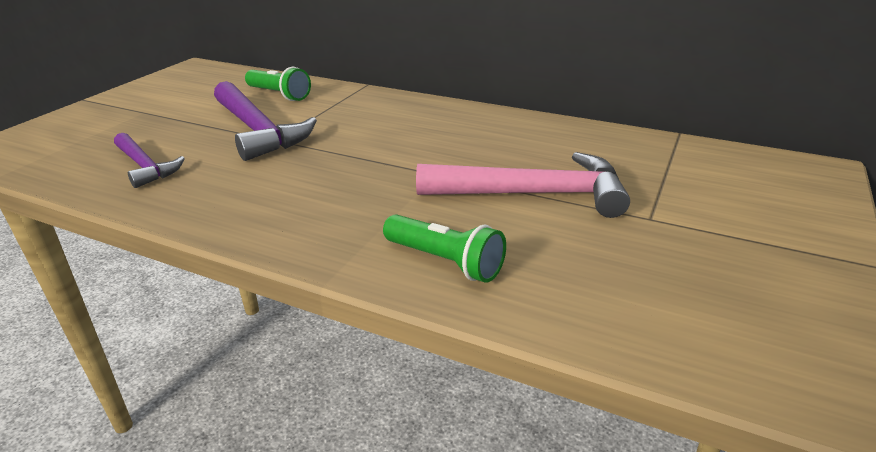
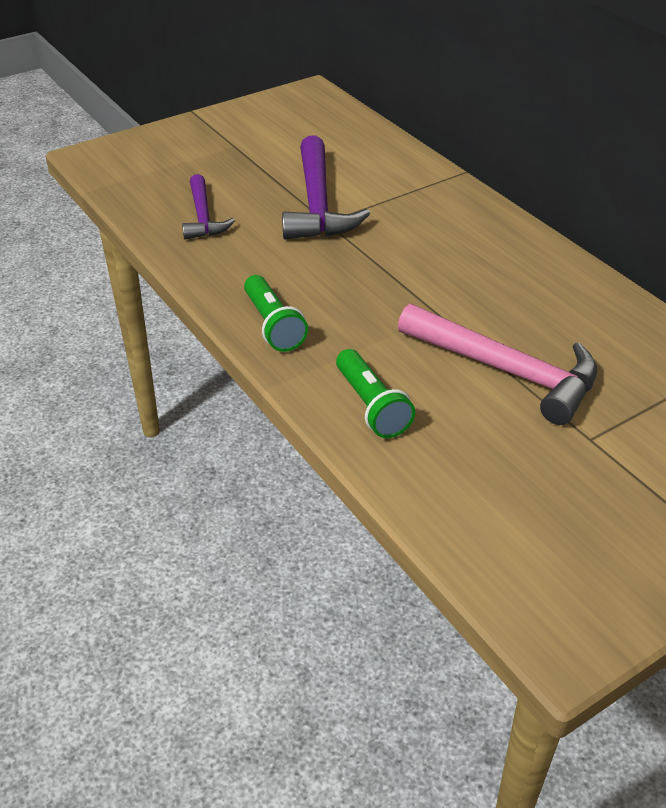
camera: 30 degrees right, 10 degrees up
green flashlight [245,67,311,101] -> green flashlight moved to [244,275,308,352]

